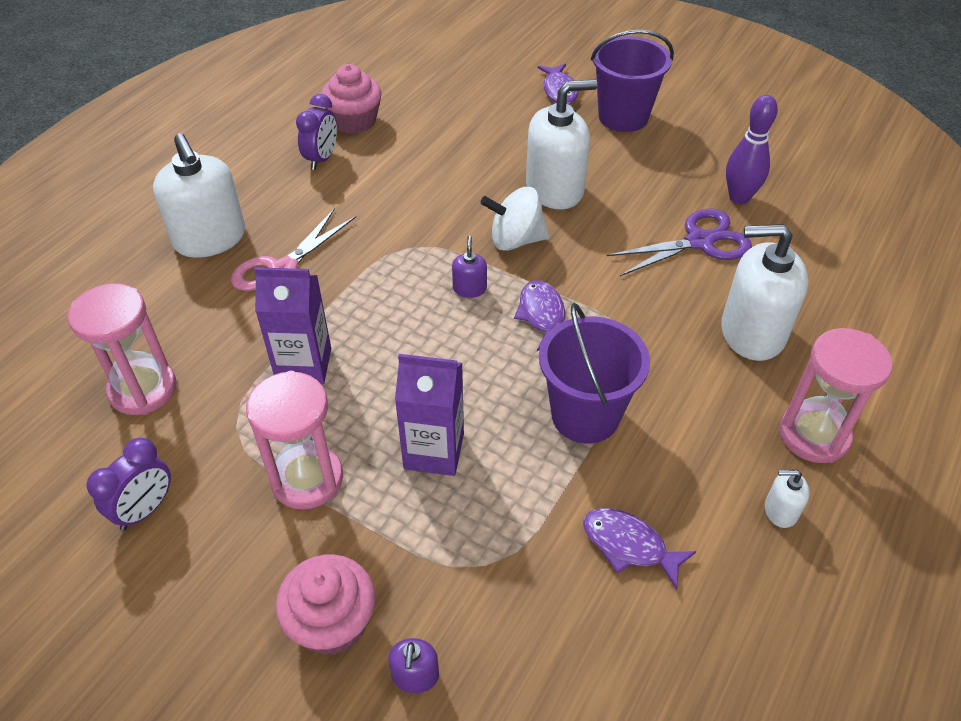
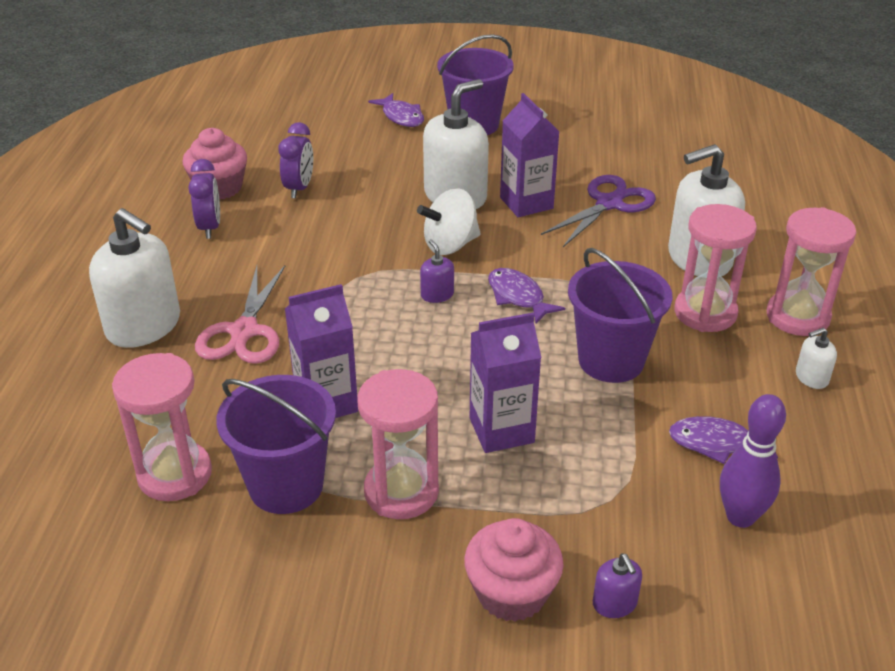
camera: 25 degrees left, 10 degrees down
purple clock [86,438,171,531] -> purple clock moved to [278,122,313,199]
purple bowling pin [726,95,778,204] -> purple bowling pin moved to [720,394,786,528]
none -> purple bucket [216,375,336,514]
none -> purple carton [500,93,560,217]
none -> pink hourglass [674,204,757,332]

